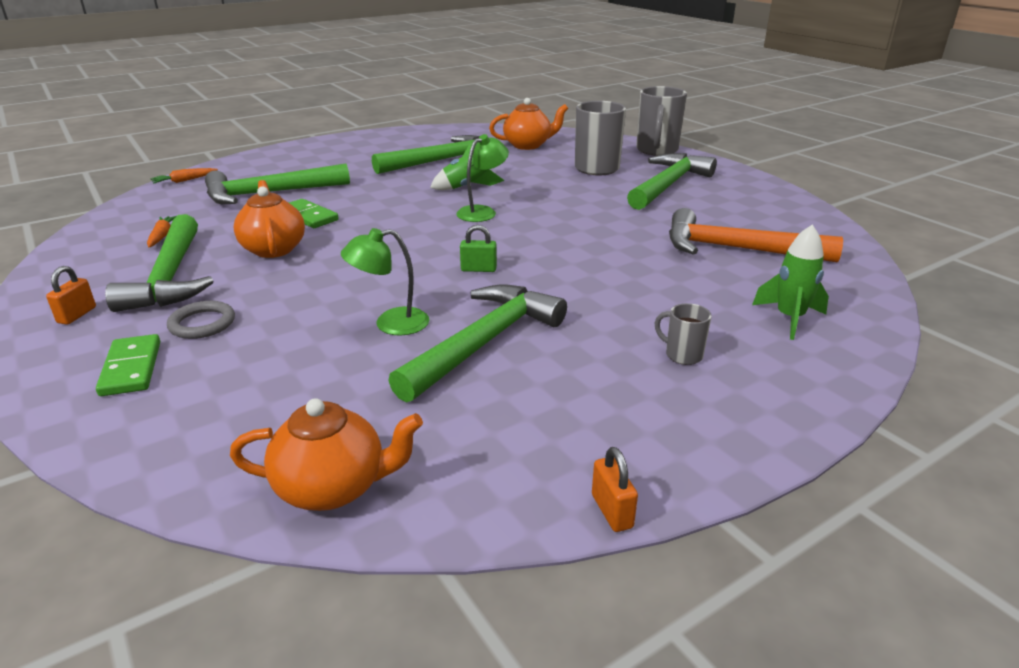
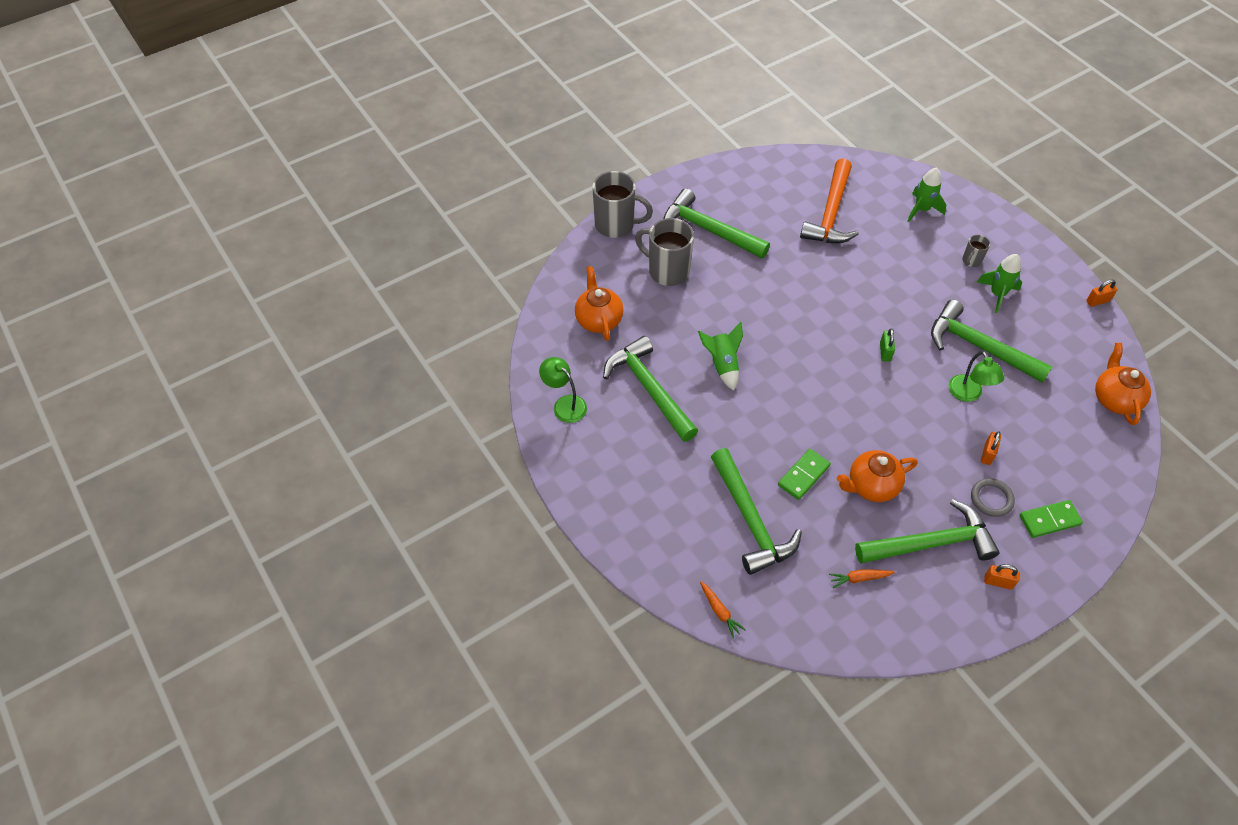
camera: 90 degrees left, 25 degrees up
green lamp [456,134,509,222] -> green lamp moved to [539,357,587,423]
none -> green rocket [977,254,1022,313]
none -> orange padlock [981,431,1001,465]

